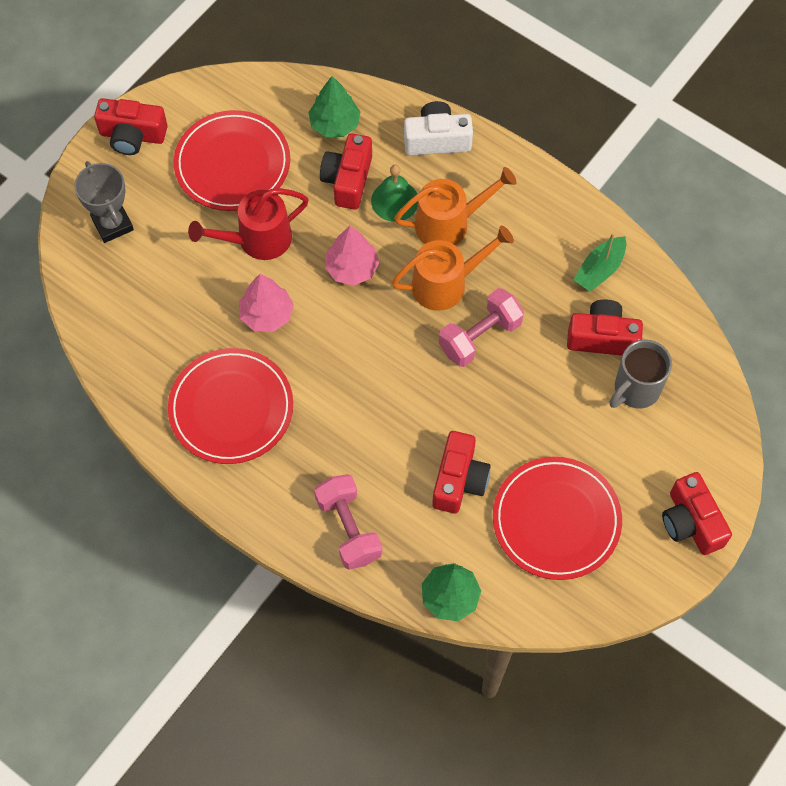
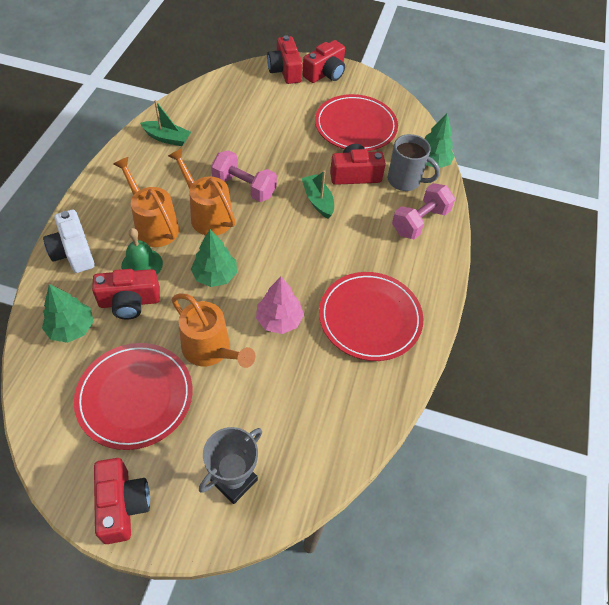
camera: 115 degrees left, 10 degrees down
red watering can [188,188,309,260] -> orange watering can [172,293,256,368]
pink tree [325,226,379,285] -> green tree [191,229,237,287]
red camera [567,299,643,356] -> red camera moved to [267,35,303,84]
grey mug [609,340,672,408] -> grey mug moved to [388,134,440,191]
none -> green boat [302,170,334,219]

